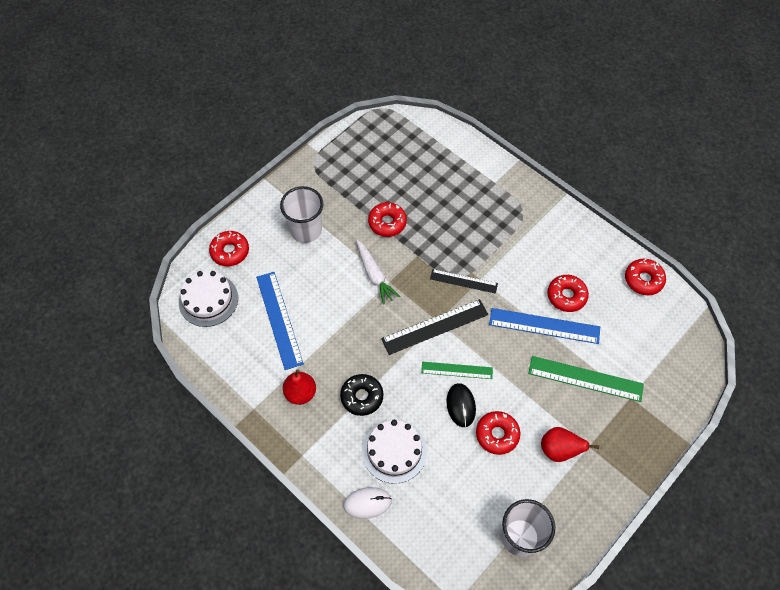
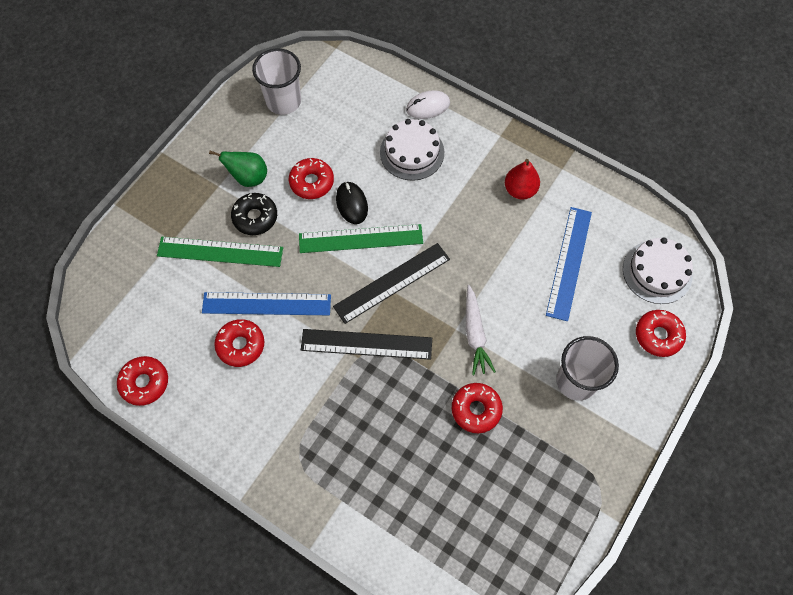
camera: 170 degrees right, 5 degrees up
blue ruler [256,272,304,370] -> blue ruler turned 45 degrees clockwise [546,207,592,321]
black donut [340,374,383,416] -> black donut moved to [231,193,277,235]
white carrot [356,240,400,305] -> white carrot turned 150 degrees counterclockwise [466,285,496,375]
green ruler [421,362,493,379] -> green ruler [299,224,423,253], size x1.58
black ruler [430,269,498,294] -> black ruler [301,329,432,360], size x1.58
red pear [541,427,599,462] -> green pear [209,151,267,187]

